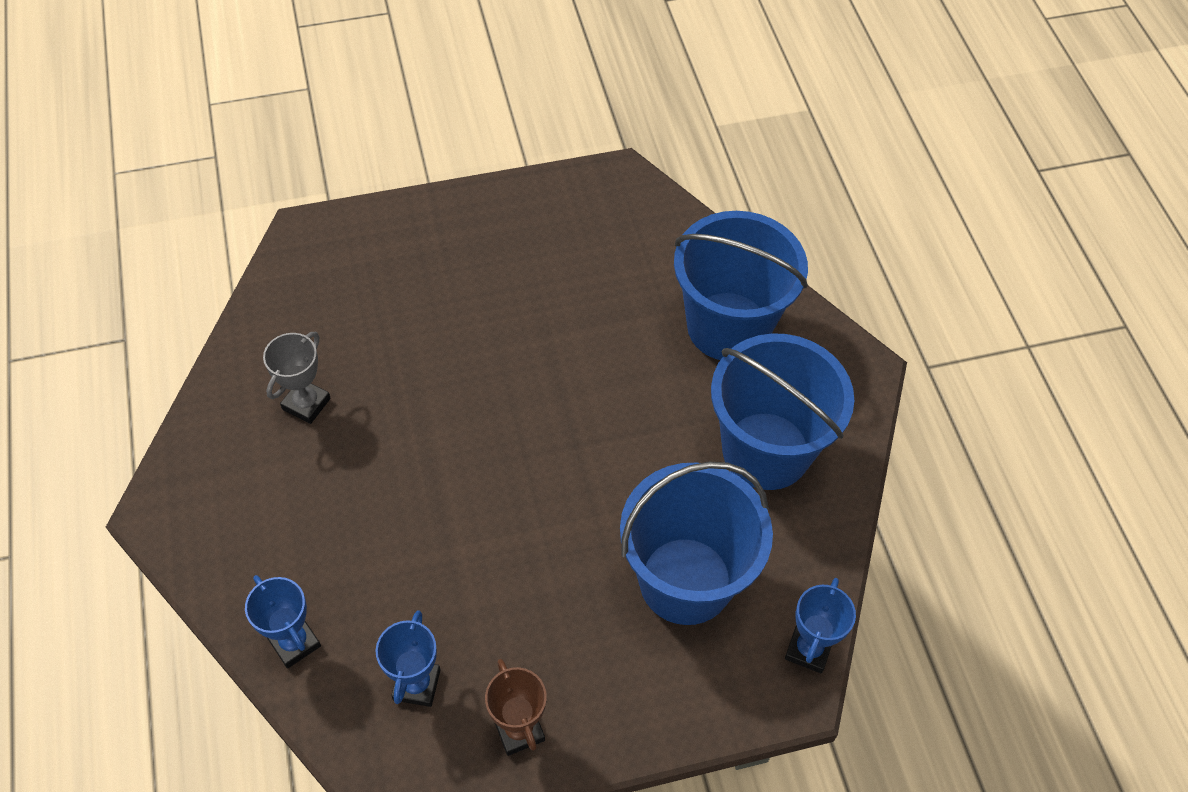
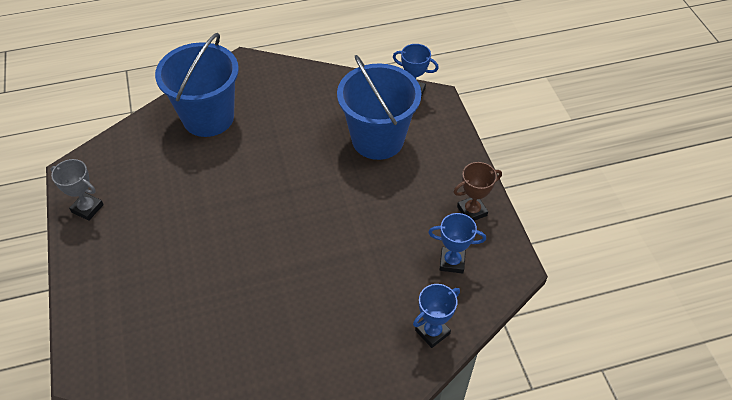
camera: 90 degrees left, 5 degrees down
grey trophy [263,332,331,424] -> grey trophy moved to [51,159,104,221]
blue bucket [711,333,854,490] -> none

